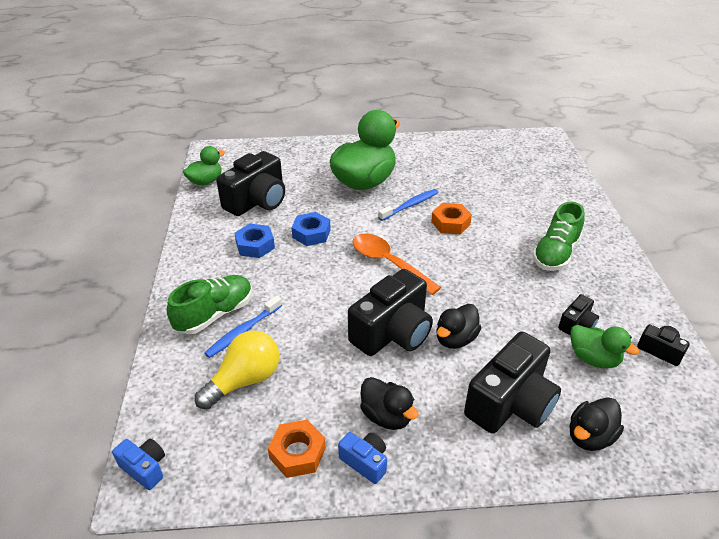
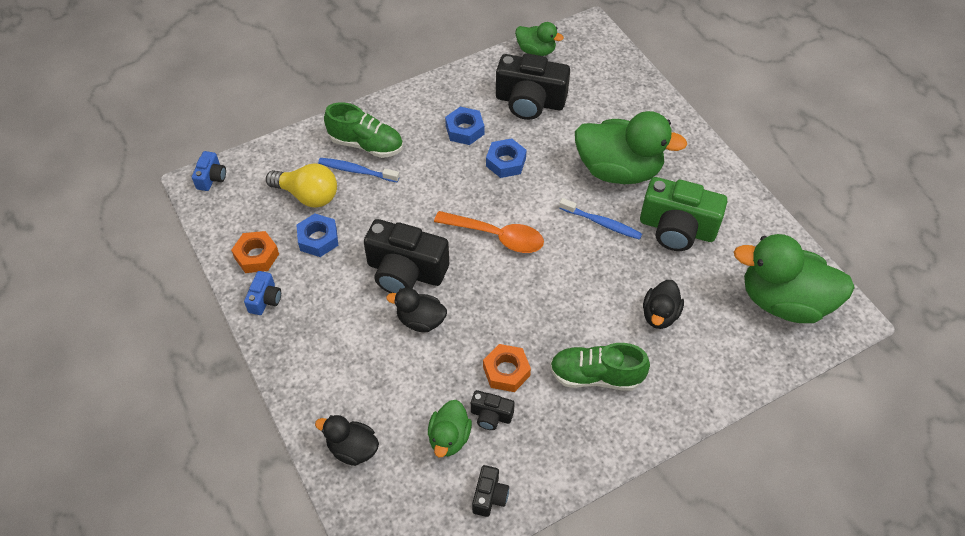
camera: 65 degrees right, 15 degrees up
orange spoon [352,233,441,295] -> orange spoon turned 90 degrees clockwise [434,211,544,253]
black duck [360,377,419,430] -> black duck moved to [643,280,684,329]
orange nut [431,203,472,235] -> orange nut moved to [483,344,531,392]
black camera [464,331,561,434] -> none
none -> blue nut [296,214,339,257]
none -> green camera [640,177,727,251]
none -> green duck [734,234,855,323]

